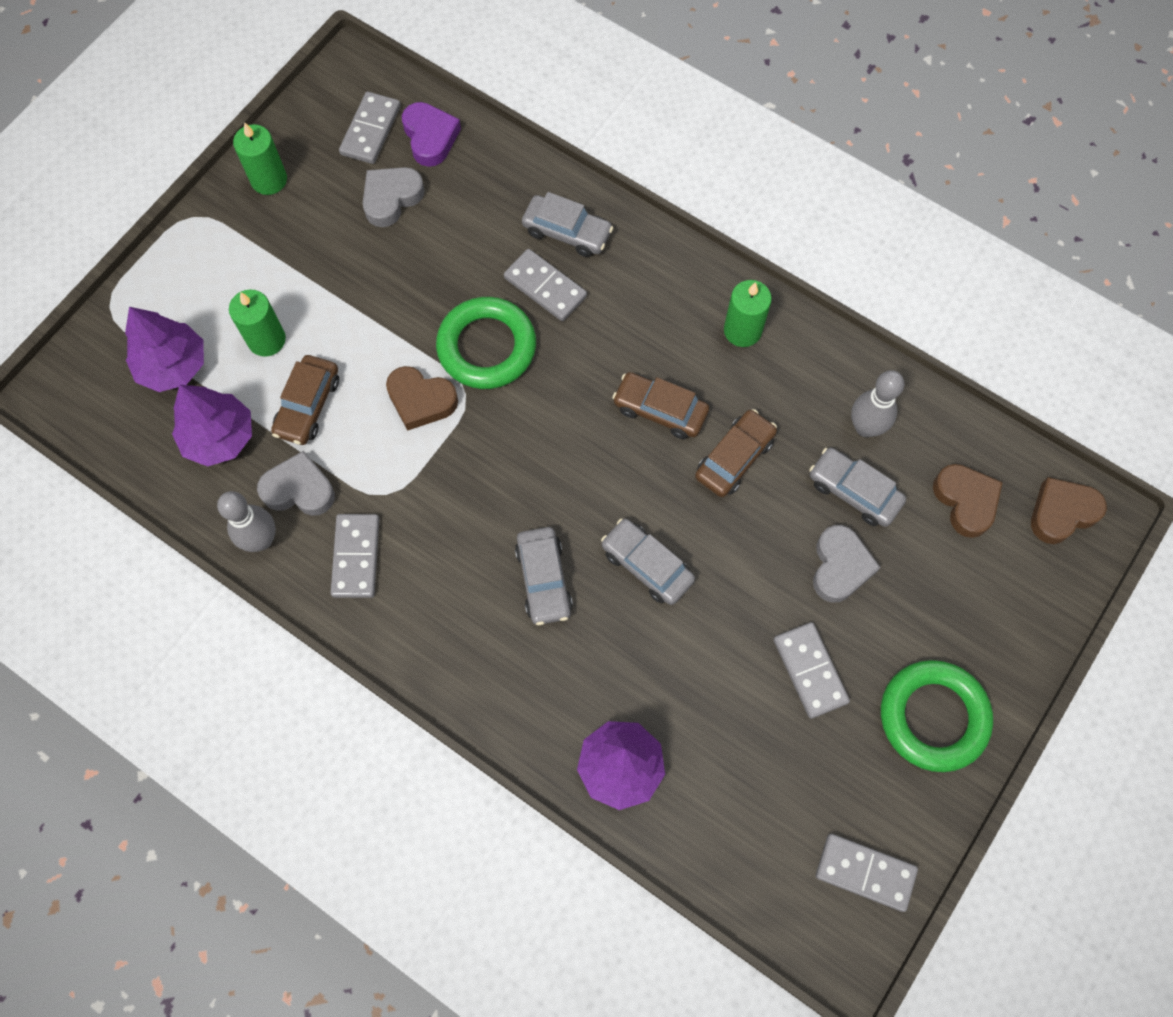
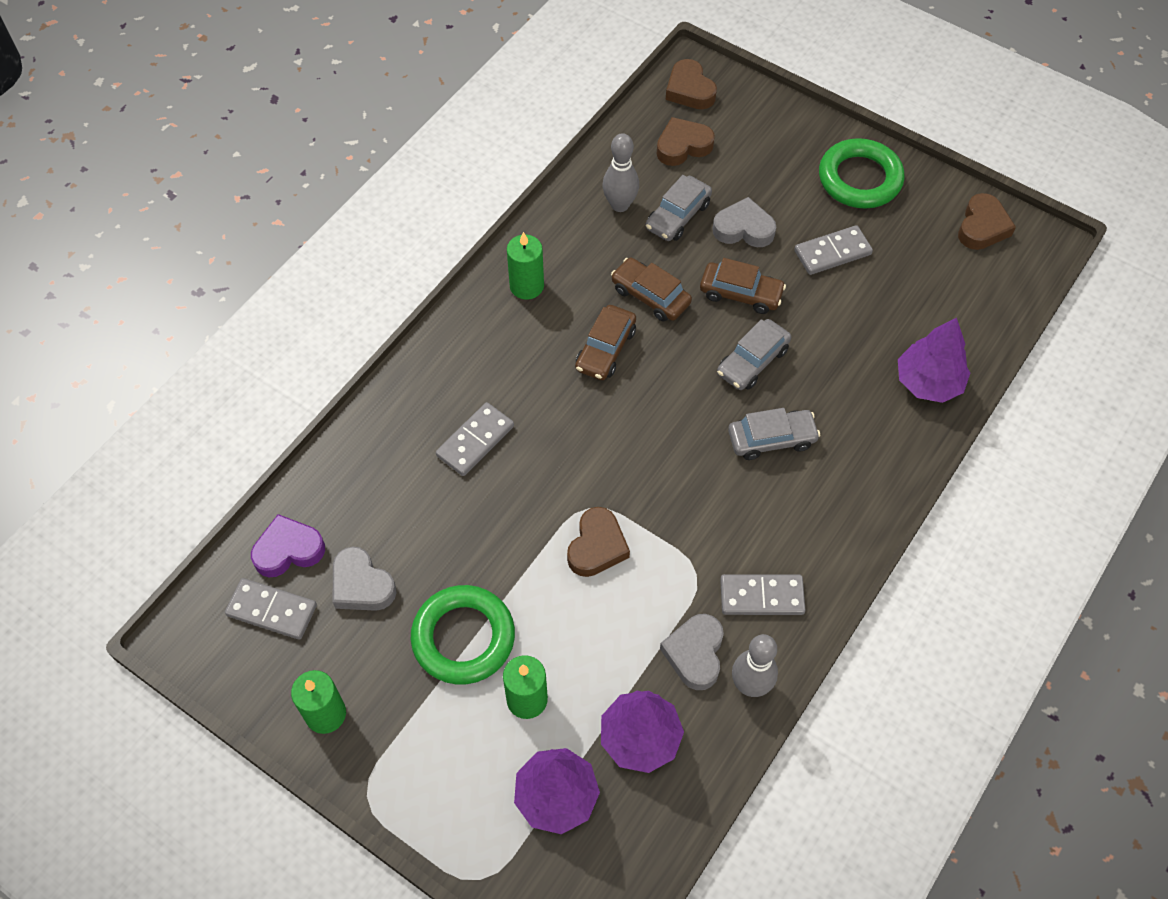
camera: 90 degrees left, 10 degrees down
brown car [271,355,339,445] -> brown car moved to [700,258,786,314]
green ring [436,297,536,389] -> green ring moved to [411,585,515,685]
grey car [522,192,613,257] -> none
grey domino [816,834,918,912] -> brown heart [958,193,1016,250]

